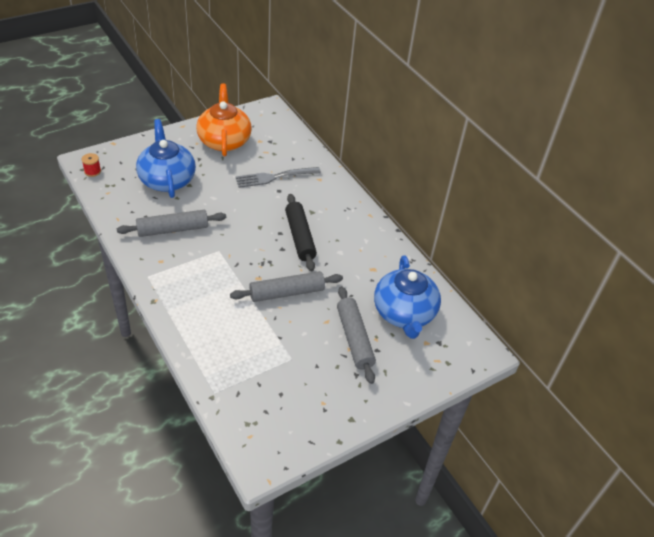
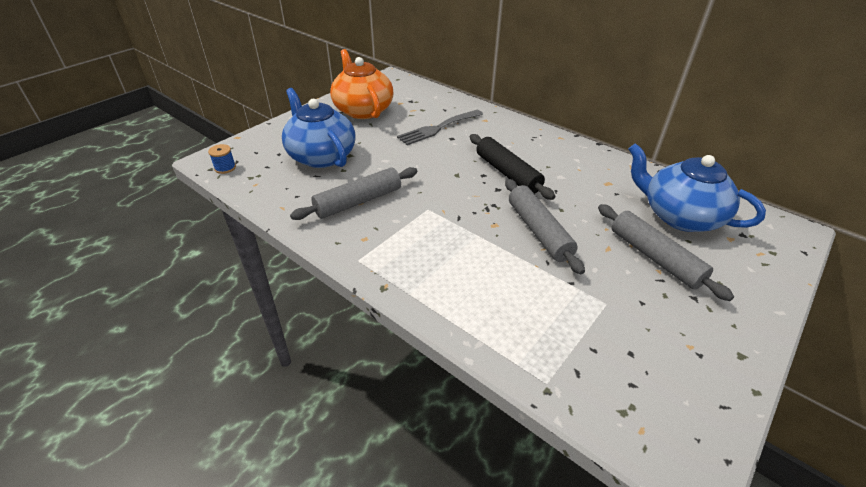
camera: 15 degrees left, 5 degrees down
red spool [82,153,101,177] -> blue spool [208,144,236,174]
grey rolling pin [230,271,343,302] -> grey rolling pin turned 75 degrees counterclockwise [505,179,585,274]
blue teapot [374,255,441,339] -> blue teapot turned 150 degrees clockwise [628,143,766,232]

